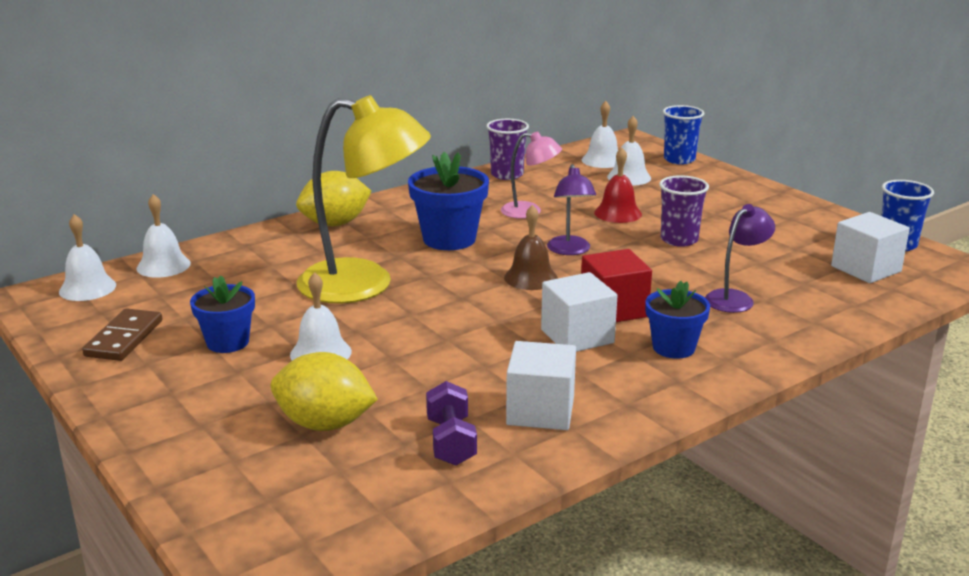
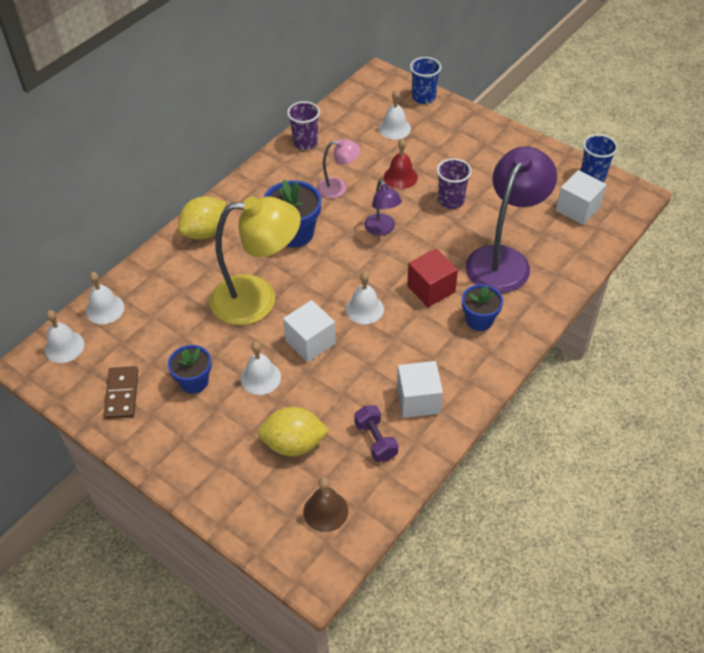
camera: 15 degrees left, 25 degrees up
brown bell [504,205,558,290] -> brown bell moved to [303,477,348,532]
white cube [541,272,618,352] -> white cube moved to [283,300,336,362]
white bell [582,101,618,168] -> white bell moved to [346,272,384,324]
purple lamp [705,204,775,313] -> purple lamp [466,146,557,293], size x2.01

